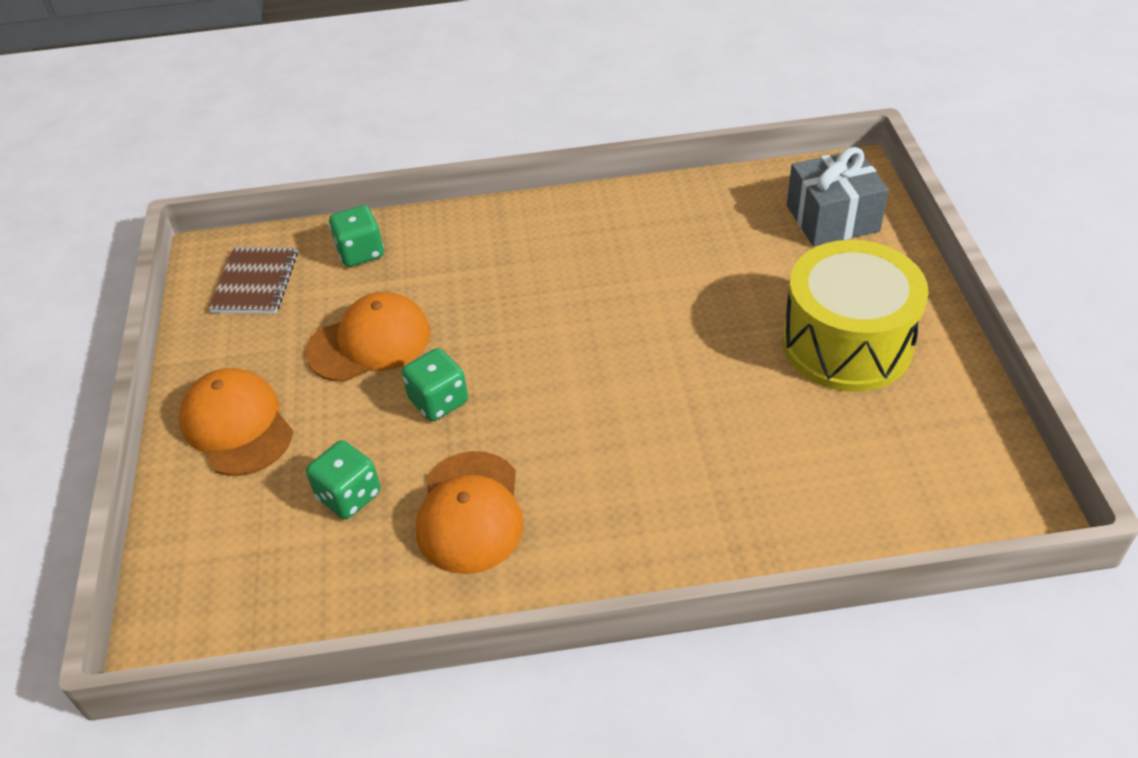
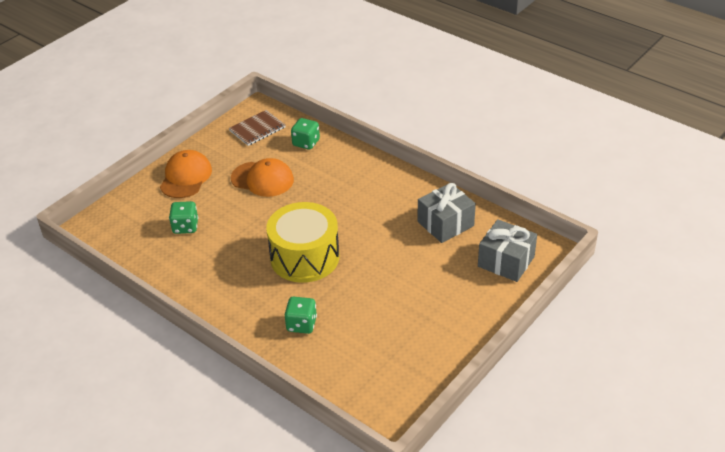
camera: 45 degrees right, 5 degrees down
green dice [402,348,468,421] -> green dice moved to [285,297,317,334]
orange cap [416,451,524,574] -> none
yellow drum [782,240,929,392] -> yellow drum moved to [266,202,339,283]
none -> grey gift [417,183,476,243]

